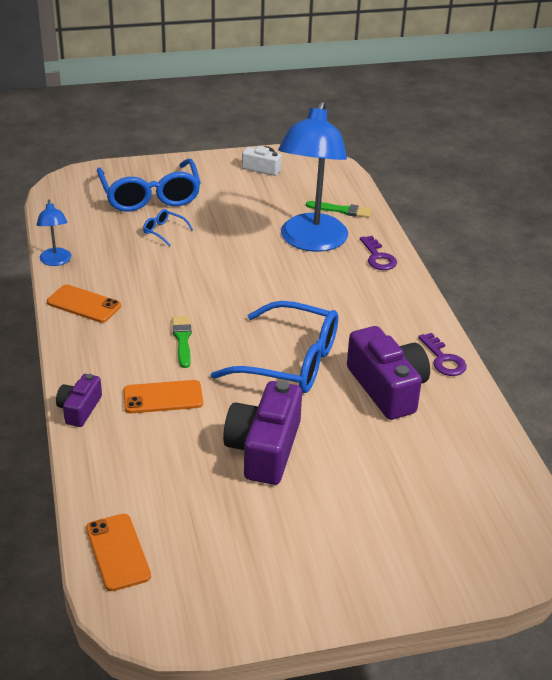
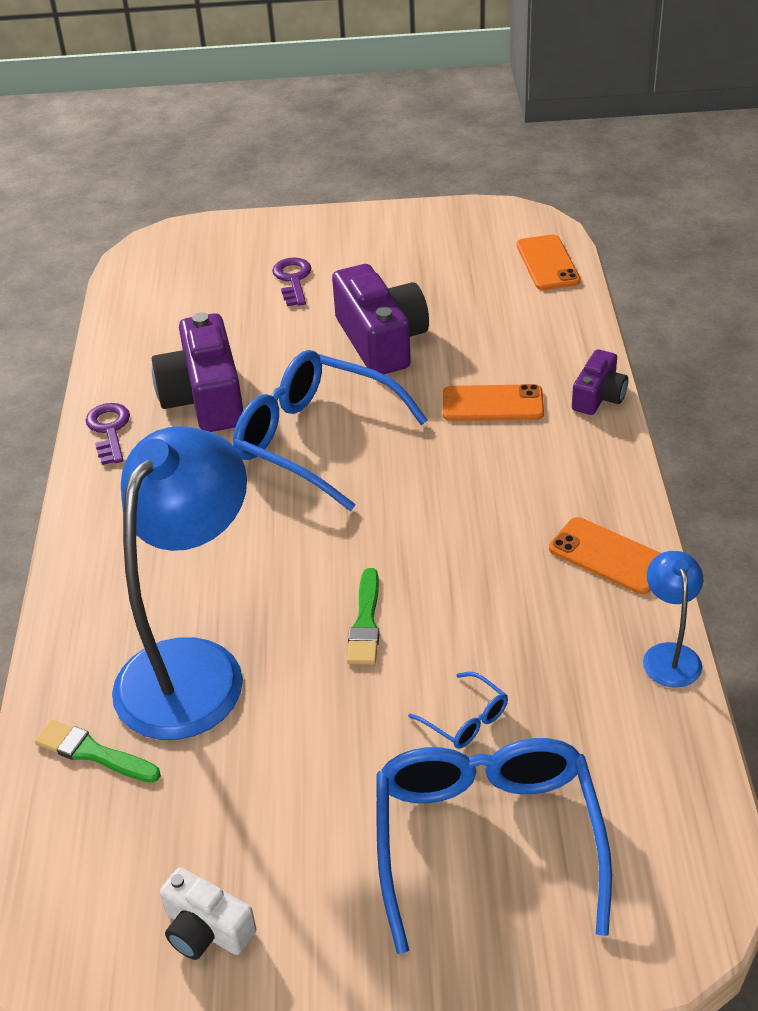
camera: 165 degrees left, 5 degrees up
green brush [172,316,192,368] -> green brush moved to [347,568,380,665]
purple camera [223,381,302,485] -> purple camera turned 45 degrees counterclockwise [332,264,429,374]
purple key [360,236,397,270] -> purple key moved to [272,258,312,306]

